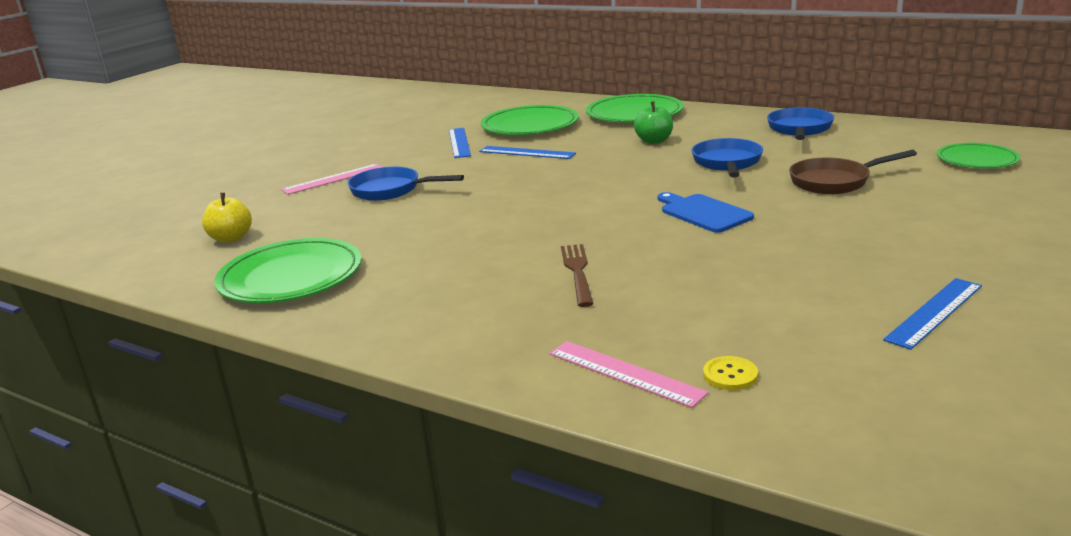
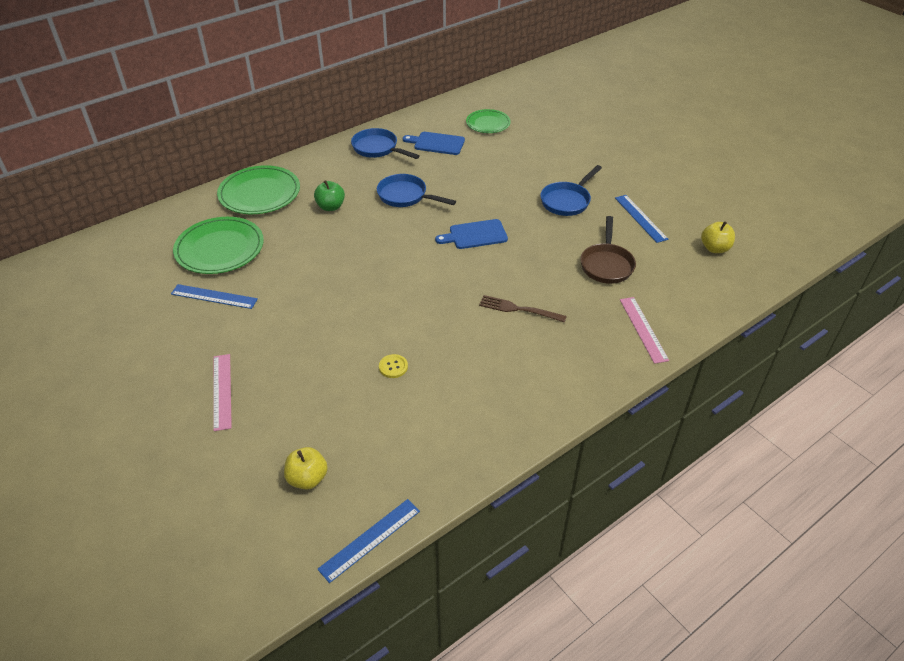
camera: 70 degrees left, 20 degrees up
green plate [214,238,361,303] -> none
blue pan [348,167,464,201] -> blue pan moved to [540,165,602,216]
blue ruler [479,146,576,159] -> blue ruler moved to [317,499,420,583]
pink ruler [549,341,709,408] -> pink ruler turned 75 degrees counterclockwise [620,297,669,364]
yellow button [703,356,758,390] -> yellow button moved to [379,354,408,378]
brown pan [789,150,917,194] -> brown pan moved to [580,216,636,284]
none -> blue cutting board [403,132,465,155]
none -> yellow apple [701,221,735,253]

